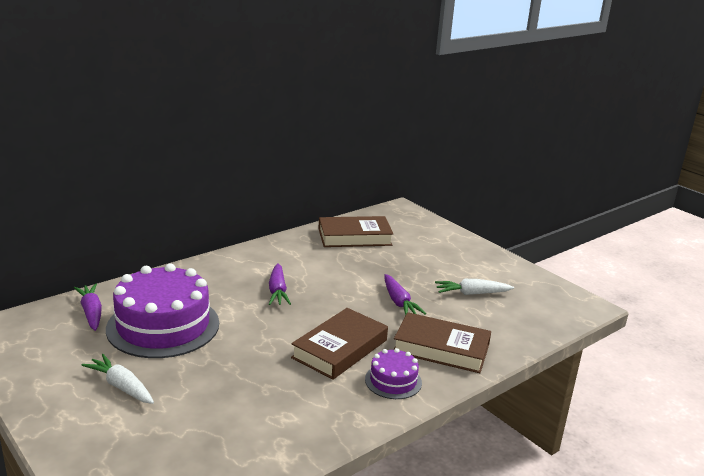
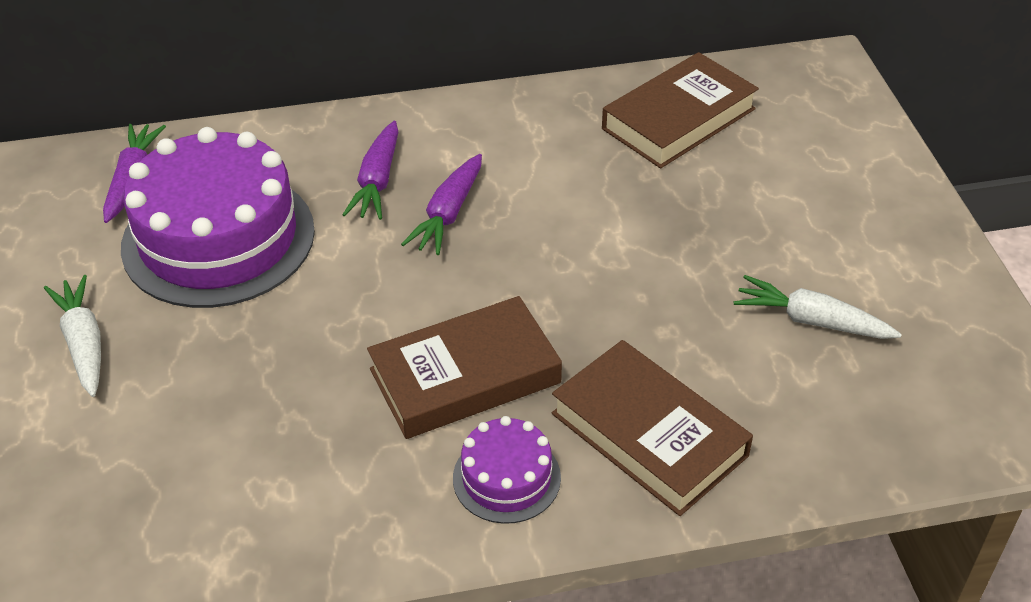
camera: 30 degrees right, 20 degrees up
brown book [319,216,393,247] -> brown book turned 60 degrees counterclockwise [602,52,759,168]
purple carrot [384,274,426,316] -> purple carrot moved to [342,121,398,220]

